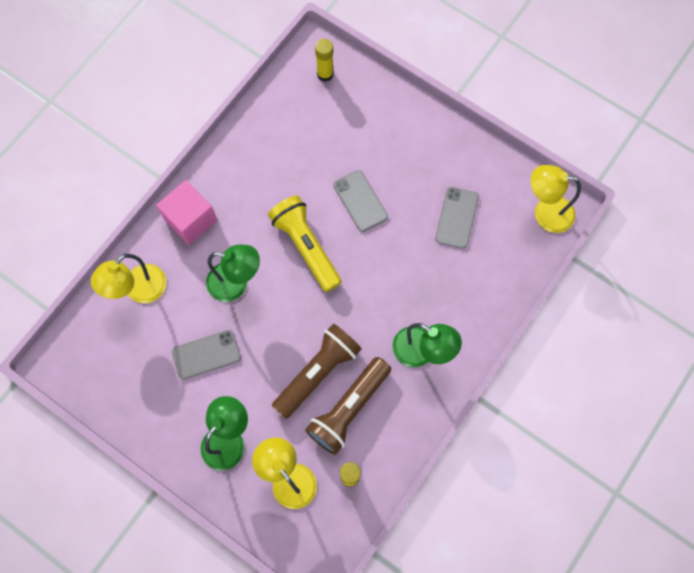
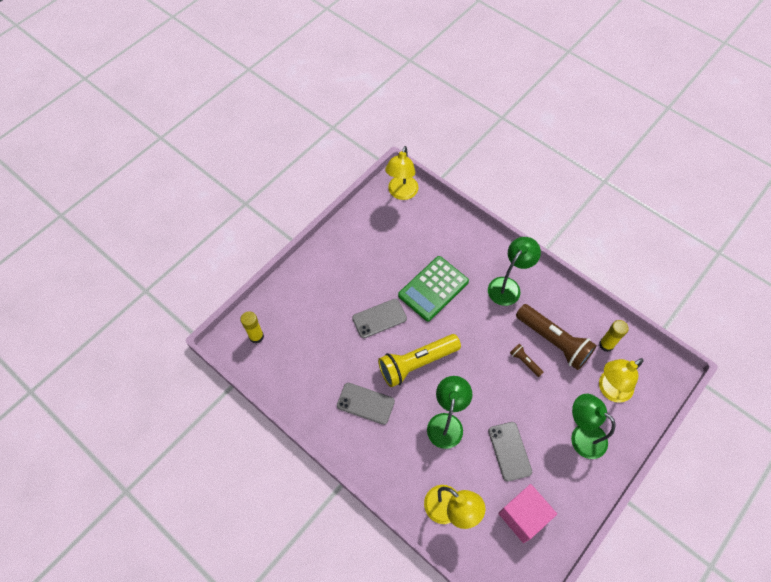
camera: 85 degrees left, 10 degrees down
pink cube [156,180,217,245] -> pink cube moved to [498,484,557,543]
brown flashlight [272,323,362,419] -> brown flashlight [510,343,543,377], size x0.45
grey phone [435,187,479,249] -> grey phone moved to [337,383,395,425]
none -> green calculator [398,256,469,321]

